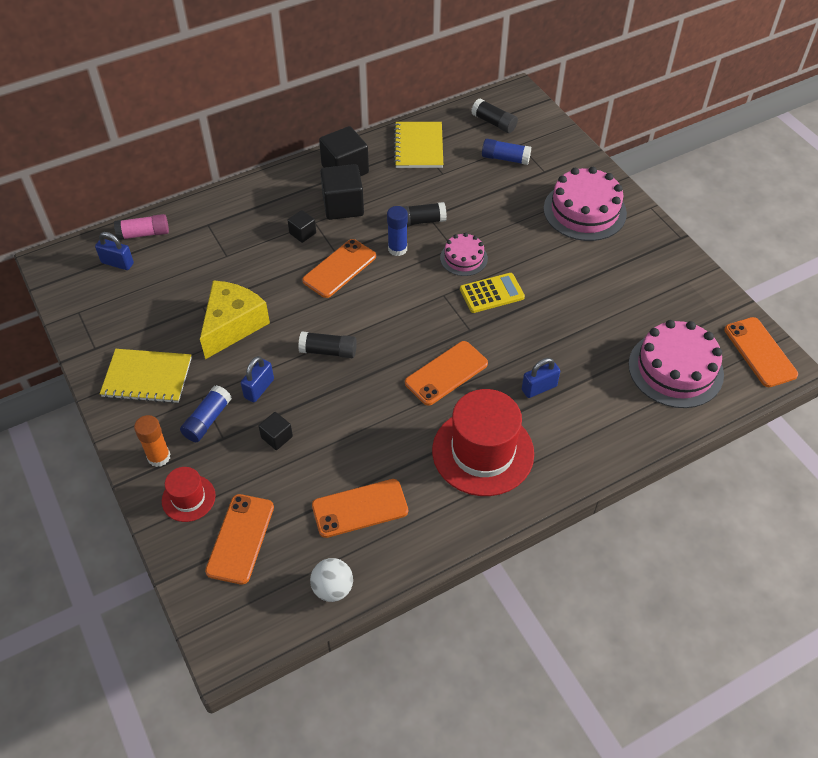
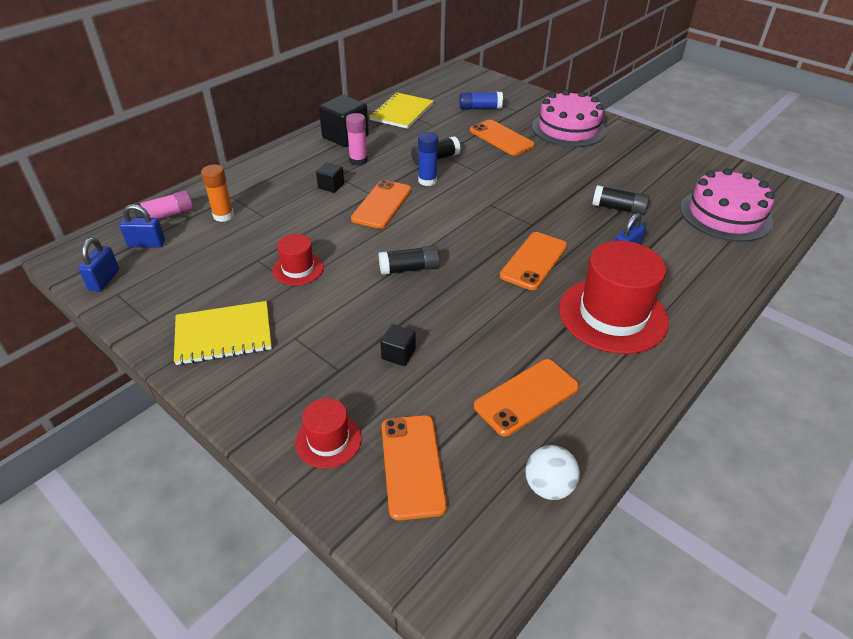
camera: 20 degrees left, 10 degrees down
orange glue stick [134,415,171,467] -> orange glue stick moved to [201,165,234,222]
blue glue stick [180,385,232,442] -> none
yellow cheese [200,280,270,359] -> red hat [272,234,324,286]
blue padlock [241,356,274,402] -> blue padlock moved to [78,238,119,292]
black cube [320,164,364,220] -> pink glue stick [346,113,368,166]
yellow notebook [394,122,443,168] -> yellow notebook turned 45 degrees clockwise [369,92,434,129]
pink cake [440,233,488,276] -> none
yellow calculator [460,273,525,313] -> none
black glue stick [471,99,518,133] -> black glue stick moved to [592,185,650,215]
orange phone [724,317,798,387] -> orange phone moved to [470,120,535,155]

